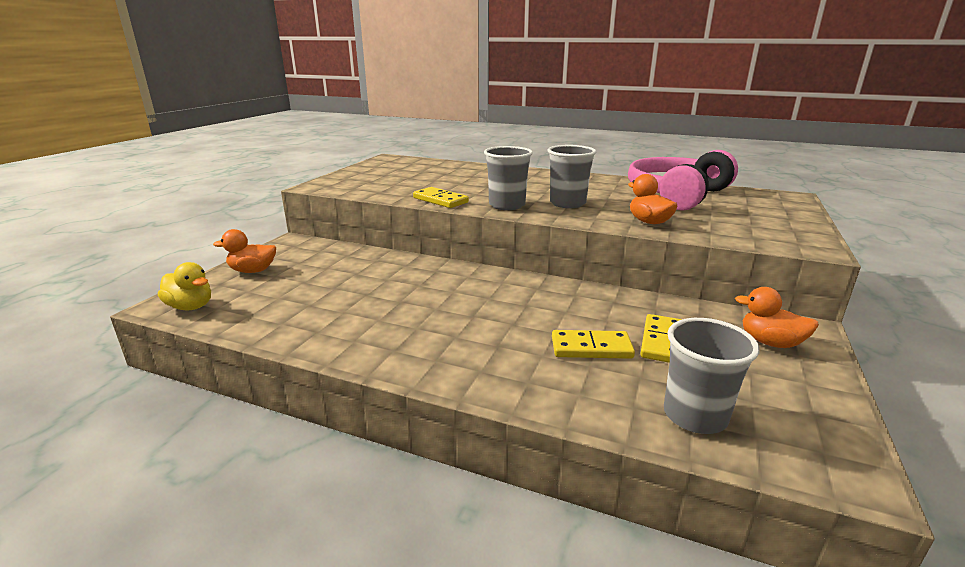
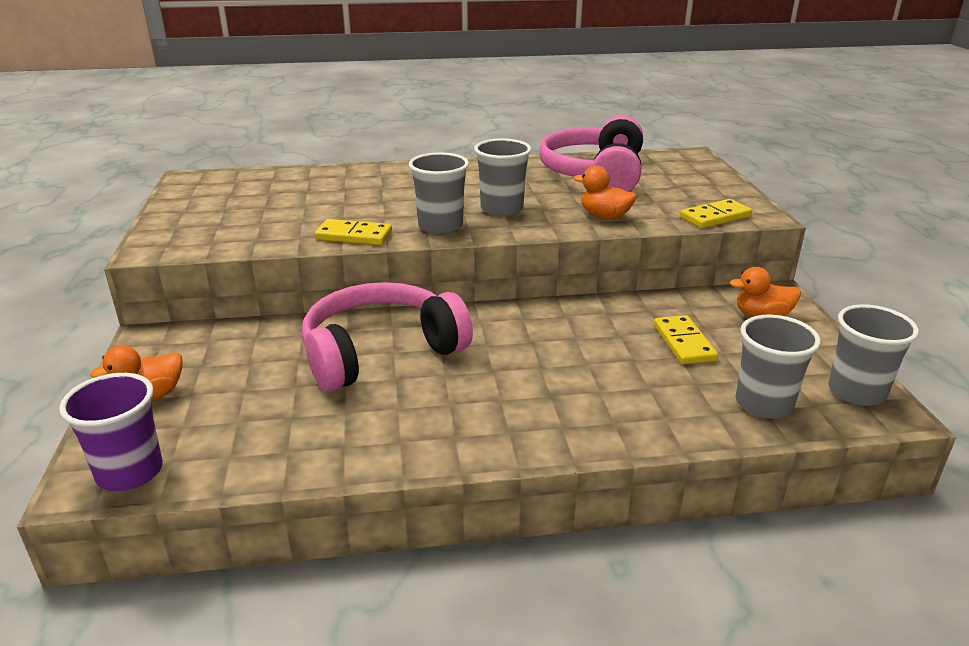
camera: 30 degrees left, 5 degrees up
yellow duck [158,262,211,310] -> purple cup [59,373,163,491]
yellow domino [552,330,635,359] -> yellow domino moved to [680,199,752,228]
none -> pink headphones [302,282,473,392]
none -> grey cup [828,304,919,406]

